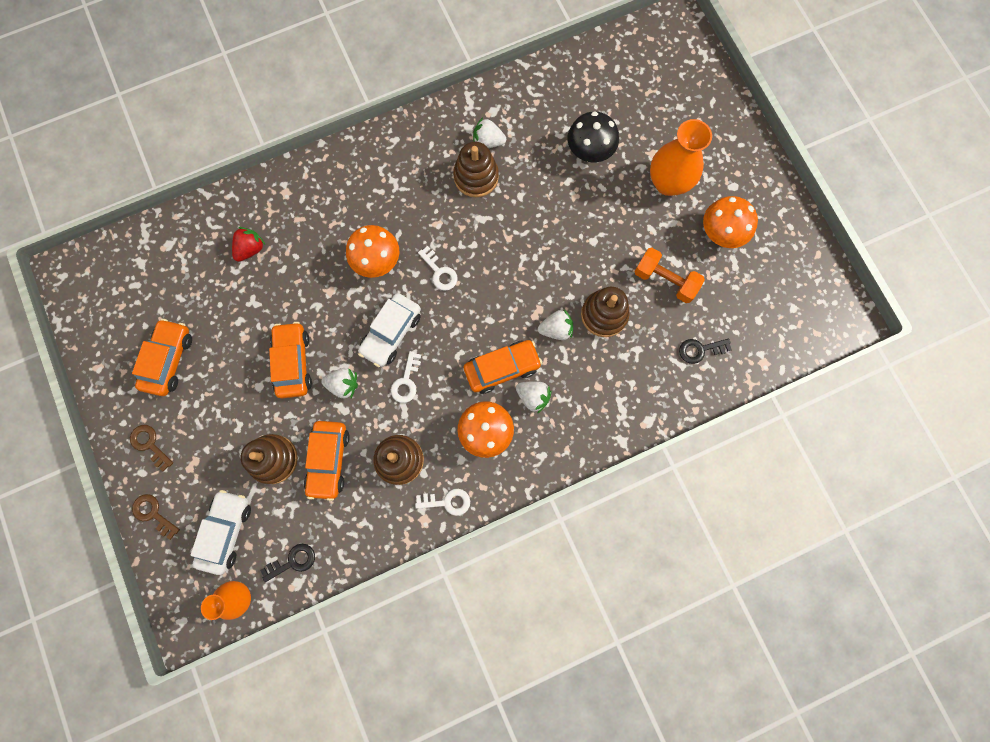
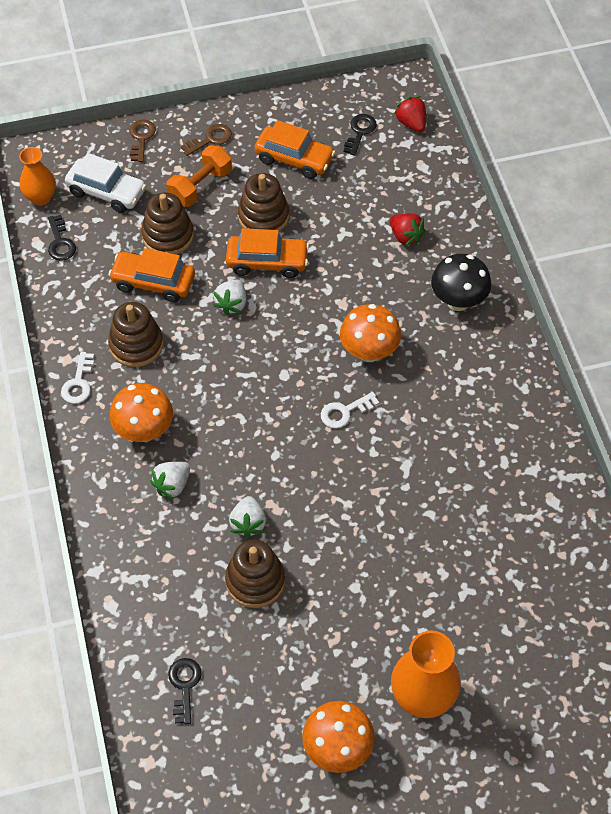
camera: 100 degrees right, 20 degrees down
brown key [132,494,180,540] -> brown key turned 45 degrees counterclockwise [129,119,156,162]
white car [358,293,421,367] -> none
white key [391,351,421,403] -> none
brown stacking toy [453,142,499,197] -> brown stacking toy moved to [238,173,289,232]
orange car [464,340,542,394] -> none
white strawberry [473,117,506,148] -> none
black mushroom [568,111,619,162] -> black mushroom moved to [431,254,491,311]
orange dumbbell [634,248,705,303] -> orange dumbbell moved to [166,145,232,207]
none -> black key [343,114,377,155]
none -> red strawberry [394,96,426,132]

